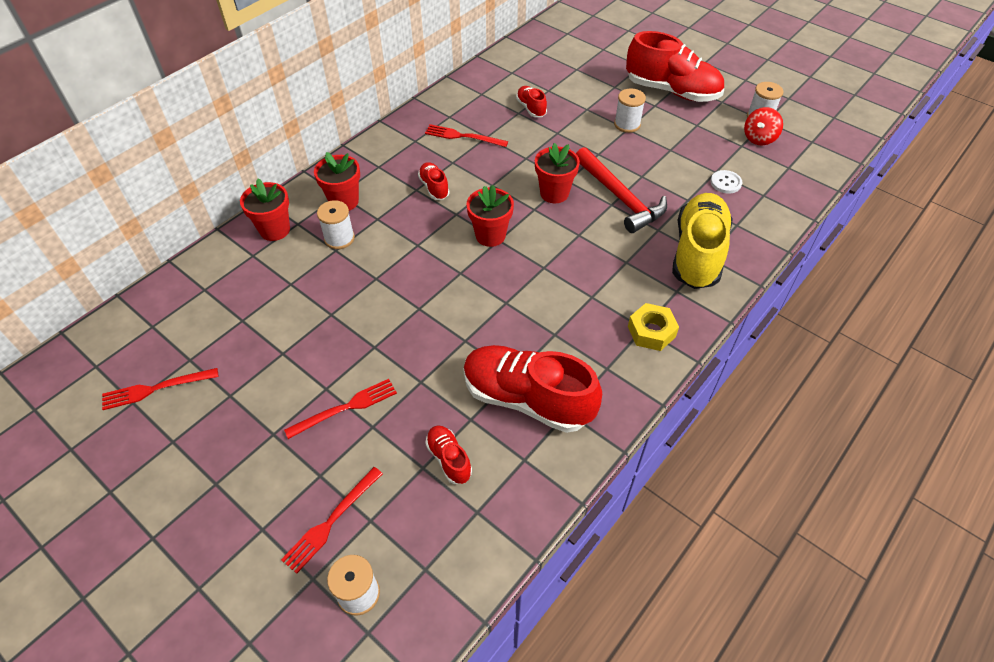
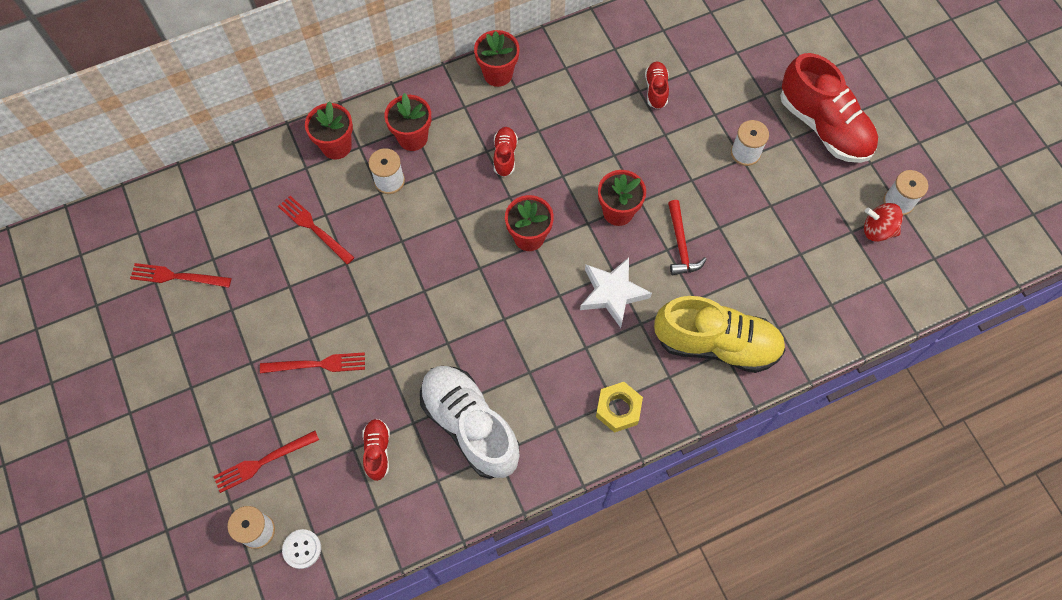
camera: 25 degrees right, 15 degrees up
red fork [425,124,508,147] -> red fork moved to [278,196,355,264]
red shoe [464,345,602,433] -> white shoe [420,366,520,479]
red hammer [576,147,667,233] -> red hammer [668,200,707,275], size x0.62
yellow shoe [672,193,733,289] -> yellow shoe turned 60 degrees clockwise [654,296,786,373]
white button [711,170,742,194] -> white button moved to [282,529,321,569]
red spinning top [744,107,783,145] -> red spinning top turned 45 degrees clockwise [864,203,903,242]
none -> red flower pot [474,30,520,87]
none -> white star [580,257,652,328]

